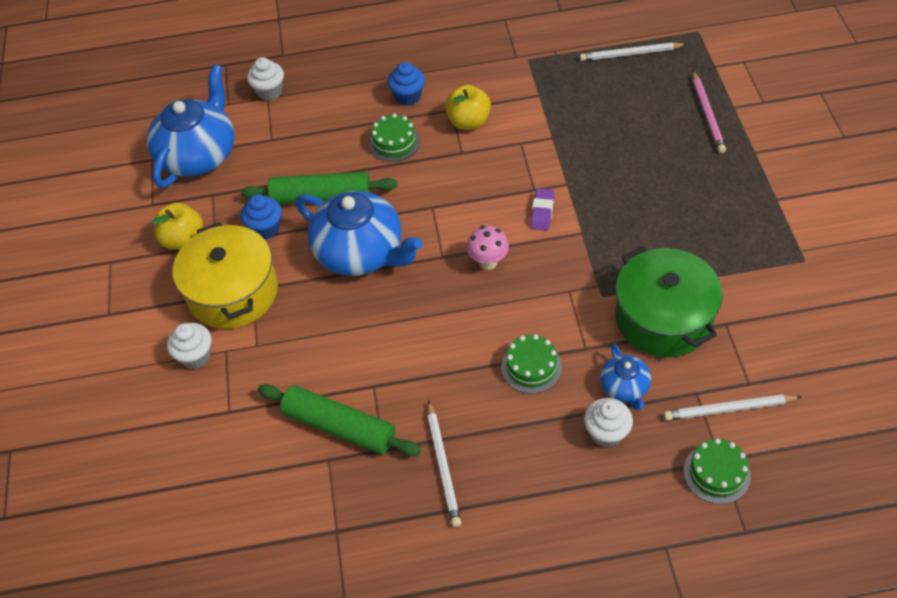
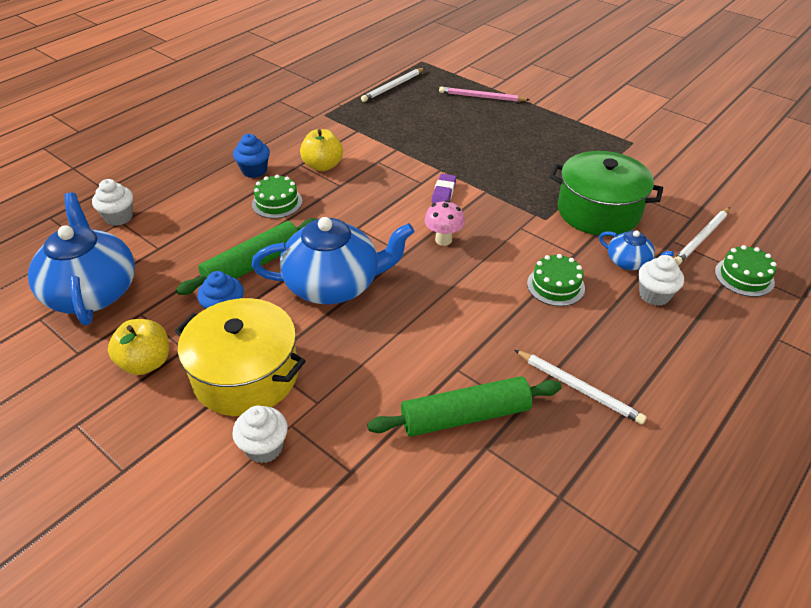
camera: 45 degrees left, 10 degrees down
purple eraser [530,189,554,230] -> purple eraser turned 45 degrees clockwise [431,174,456,204]
pink pencil [692,71,726,153] -> pink pencil turned 150 degrees clockwise [439,87,530,102]

